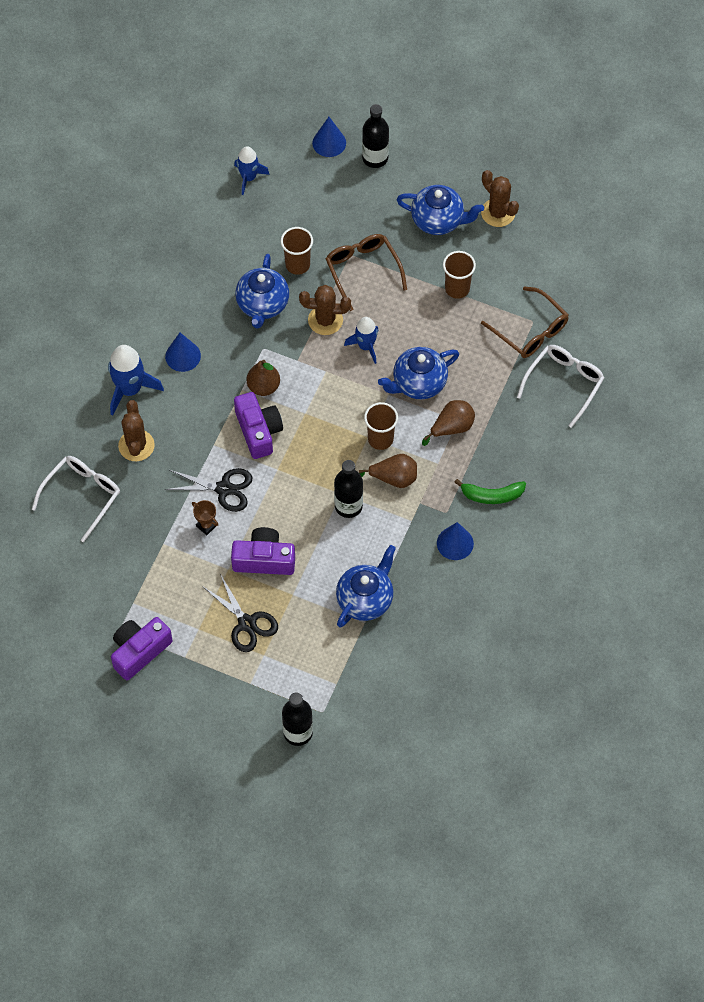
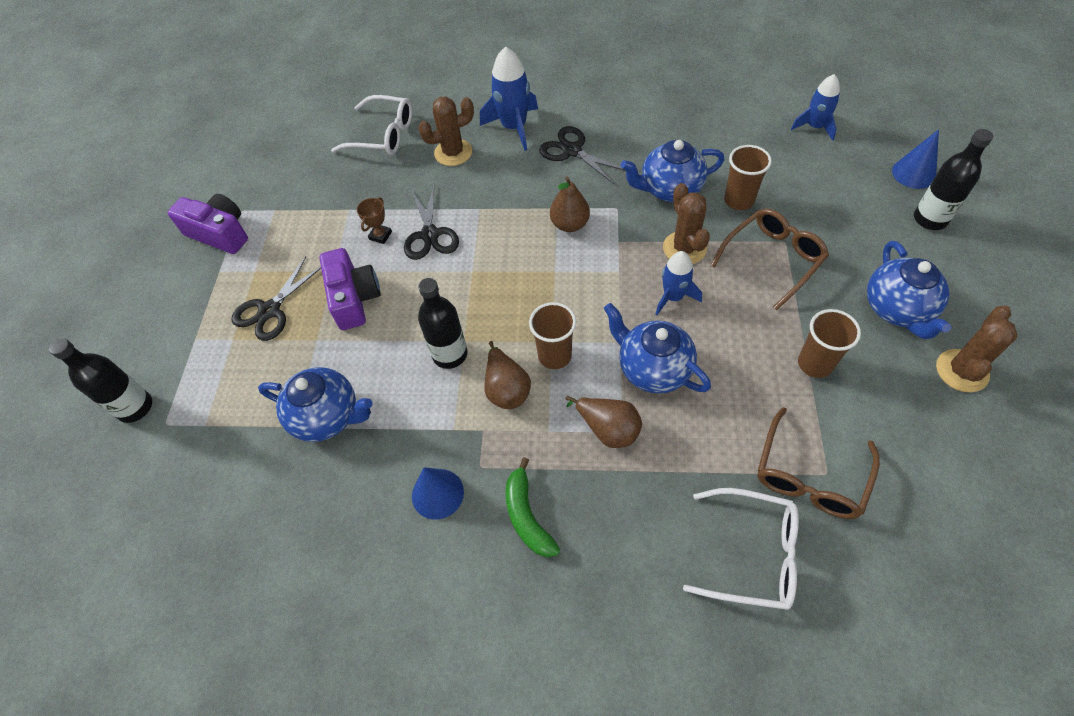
camera: 75 degrees right, 5 degrees down
blue cone [165,333,201,372] -> black scissors [539,126,626,184]
purple camera [234,392,283,459] -> none

